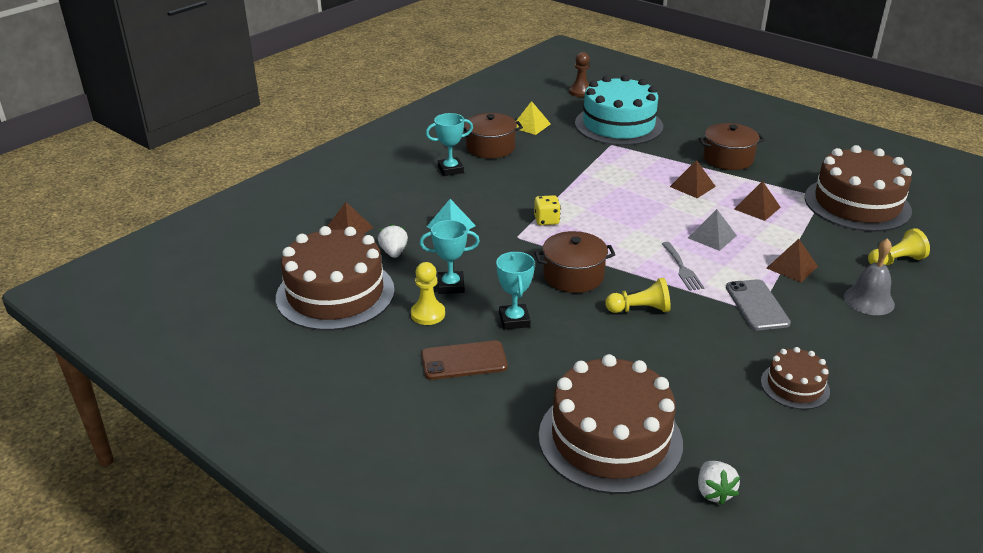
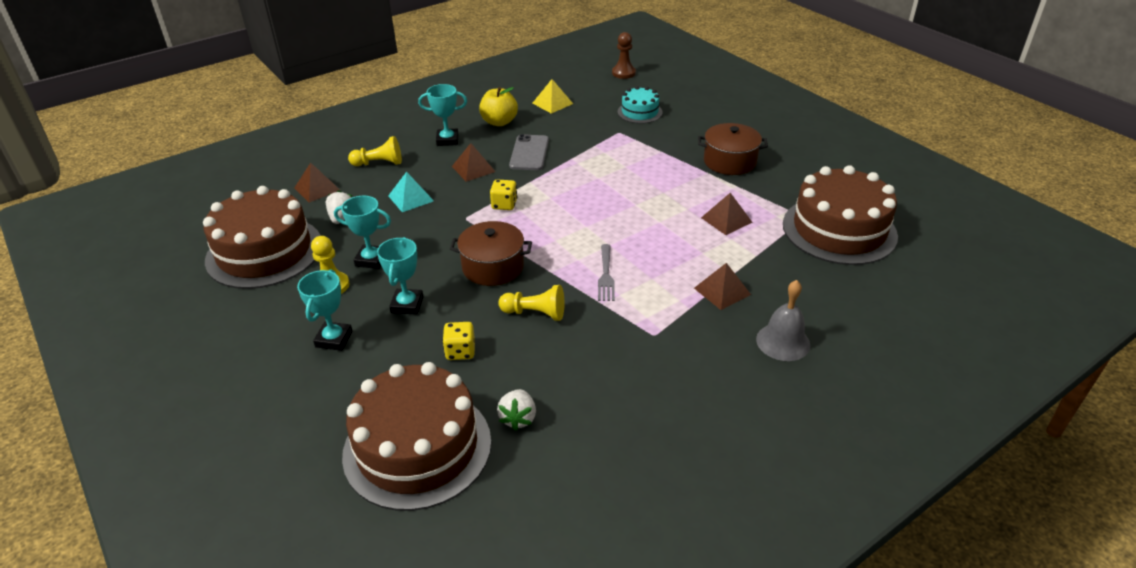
camera: 15 degrees right, 5 degrees up
brown phone [421,340,508,380] -> turquoise trophy [297,269,353,351]
brown pot [463,113,523,159] -> yellow apple [479,87,518,126]
turquoise cake [575,75,663,145] -> turquoise cake [618,86,663,124], size x0.50
brown pyramid [670,160,716,198] -> brown pyramid moved to [452,143,496,182]
grey pyramid [688,209,737,251] -> none
white strawberry [698,461,740,505] -> white strawberry moved to [497,389,536,431]
grey phone [726,279,791,330] -> grey phone moved to [509,134,549,170]
brown cake [761,347,830,410] -> none
yellow pawn [868,228,930,265] -> yellow pawn moved to [348,136,402,166]
none -> yellow dice [442,322,475,360]

